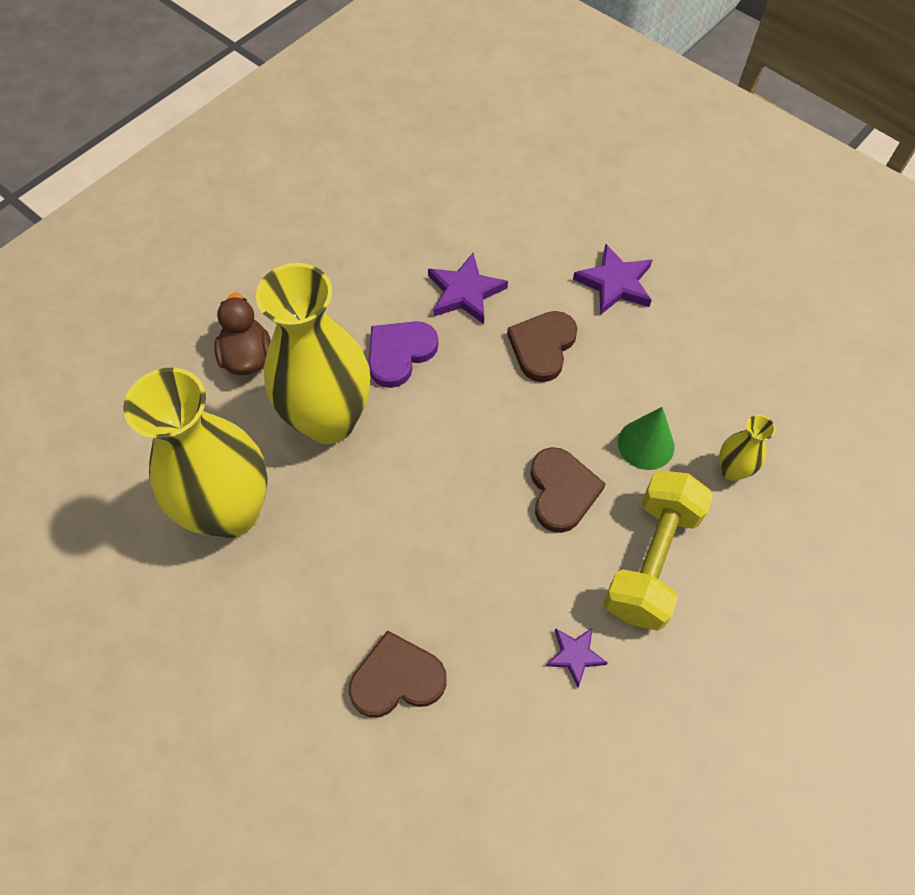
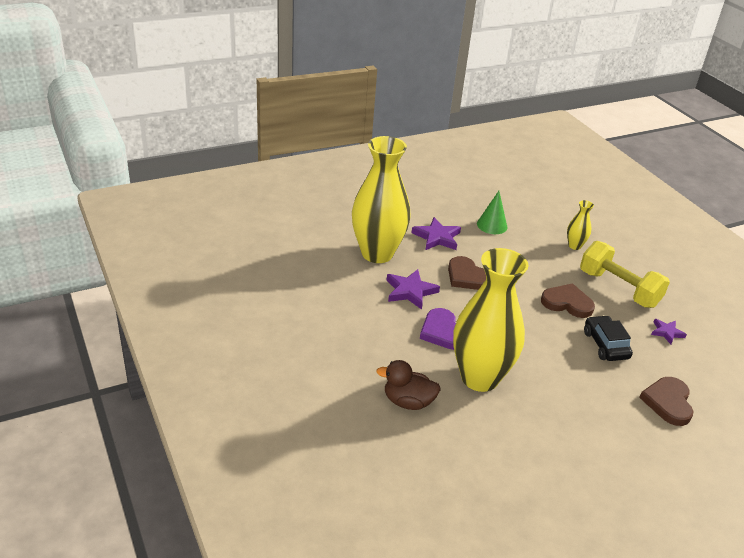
camera: 70 degrees left, 25 degrees down
yellow vase [123,368,268,538] -> yellow vase moved to [352,136,411,263]
green cone [618,407,674,470] -> green cone moved to [477,191,507,234]
none -> black car [584,315,633,361]

